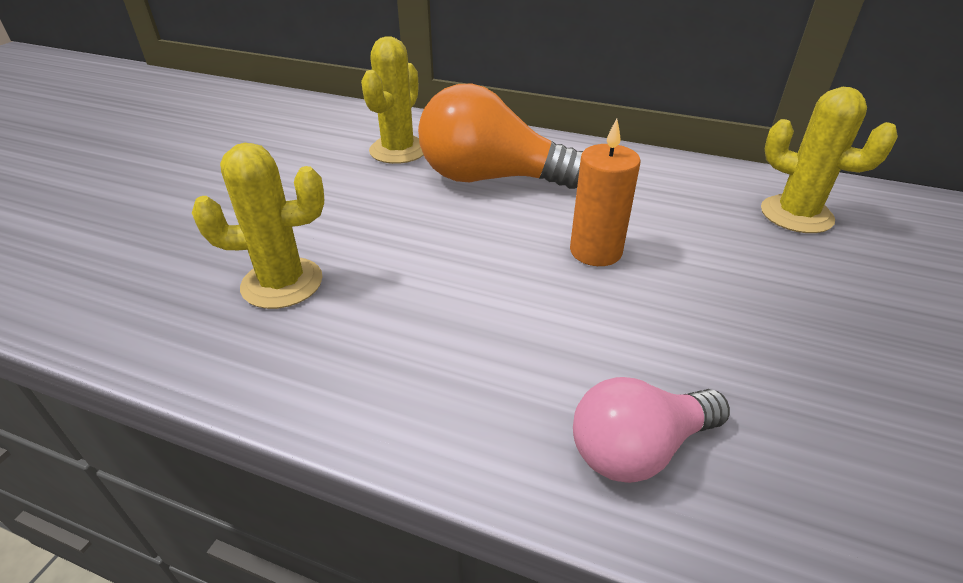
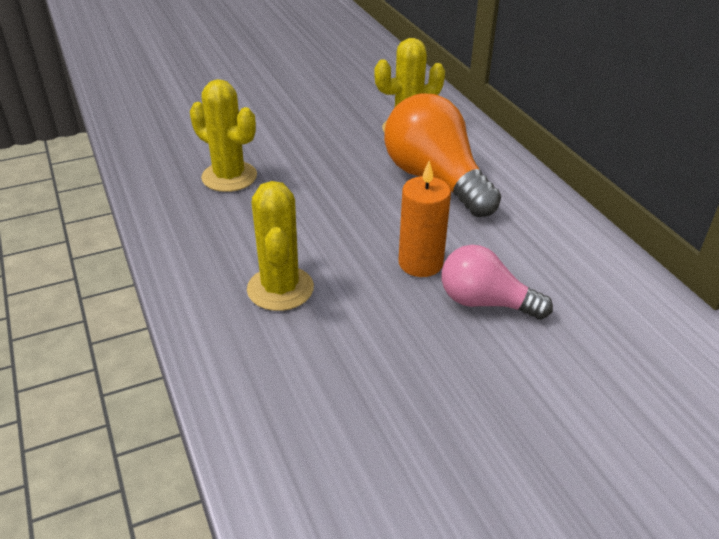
camera: 45 degrees right, 0 degrees up
pink light bulb [573,377,730,483] -> pink light bulb moved to [442,245,553,320]
yellow cactus [761,87,898,233] -> yellow cactus moved to [247,181,314,311]

